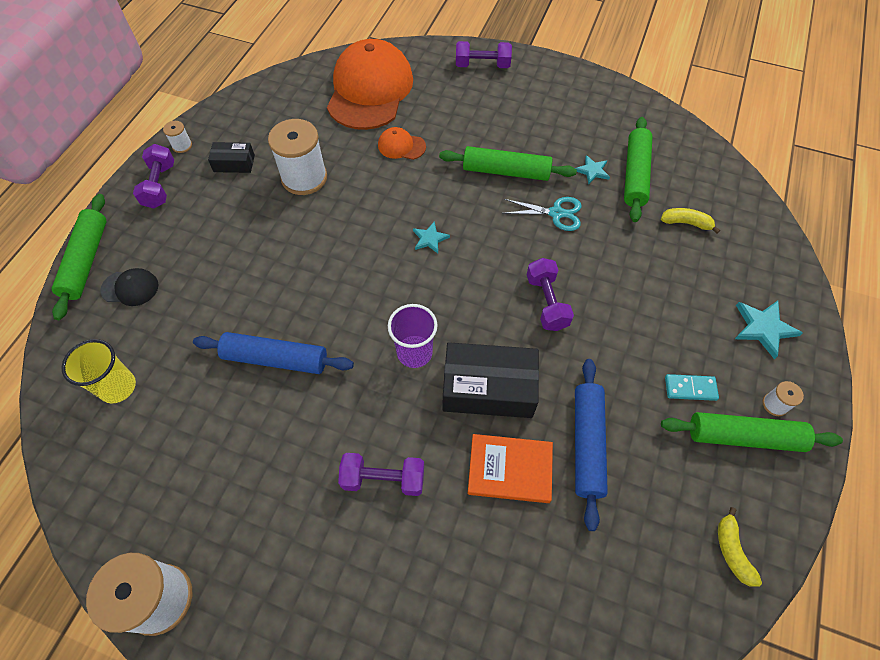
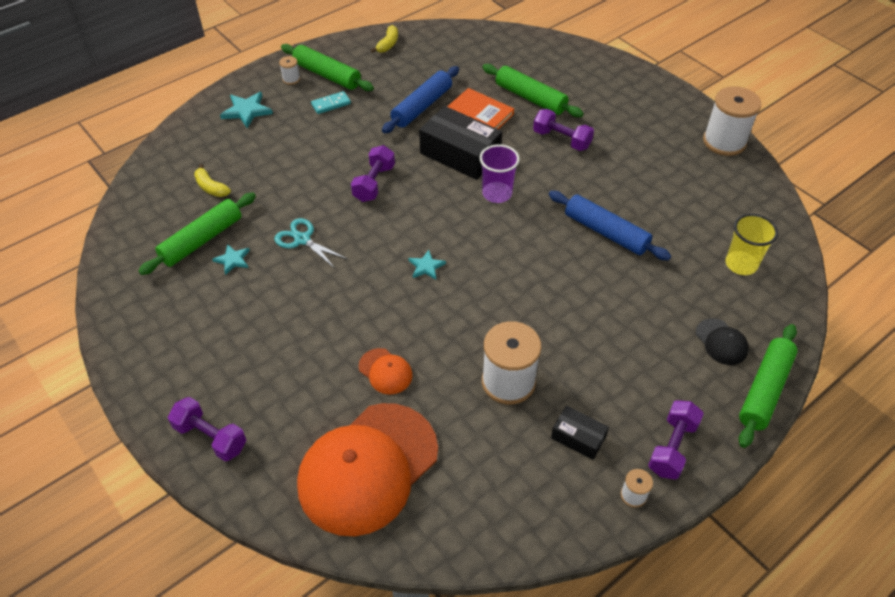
camera: 150 degrees left, 10 degrees down
black cap [100,268,158,306] -> black cap turned 150 degrees counterclockwise [696,318,749,365]
green rolling pin [439,146,577,181] -> green rolling pin moved to [482,64,584,117]
turquoise domino [665,374,719,401] -> turquoise domino turned 60 degrees counterclockwise [311,91,351,114]

